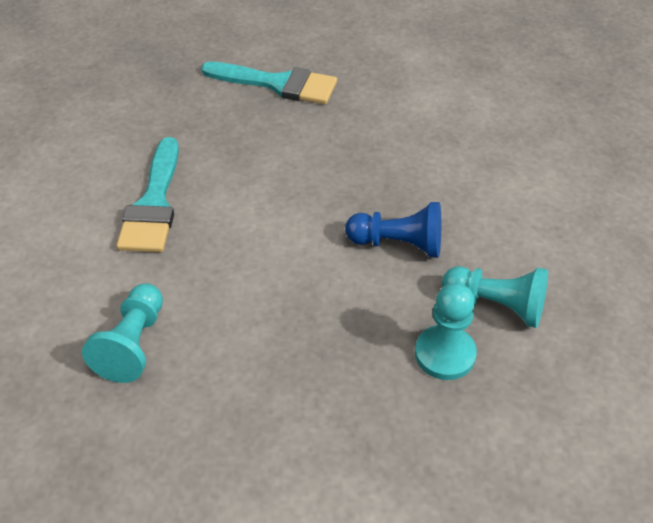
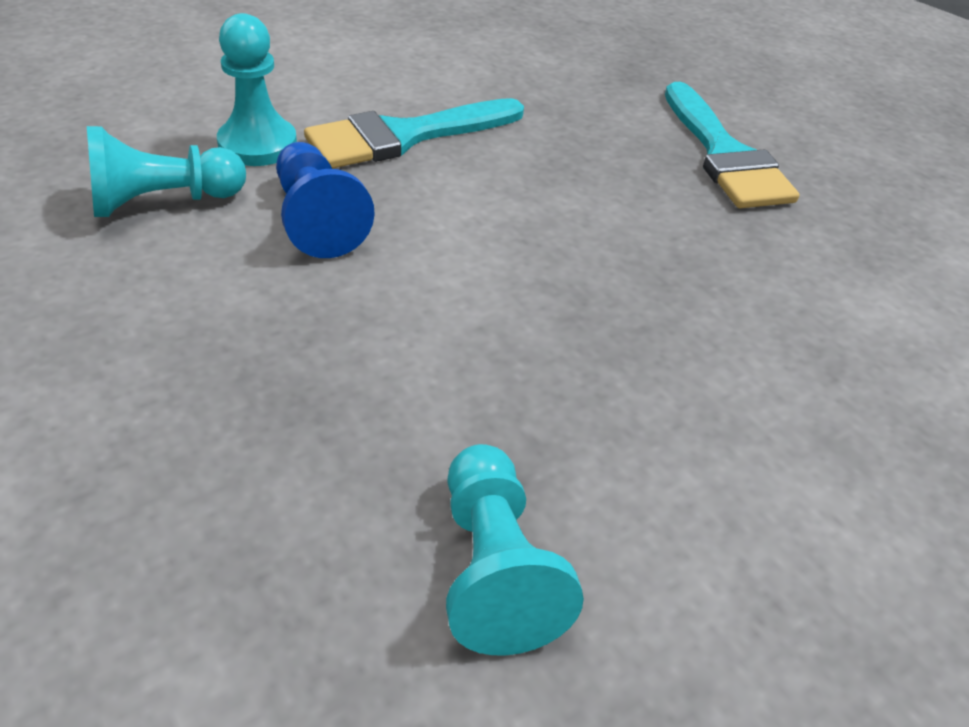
camera: 55 degrees right, 5 degrees down
blue pawn [345,202,441,258] -> blue pawn moved to [276,142,375,258]
turquoise pawn [415,283,477,380] -> turquoise pawn moved to [217,13,297,166]

